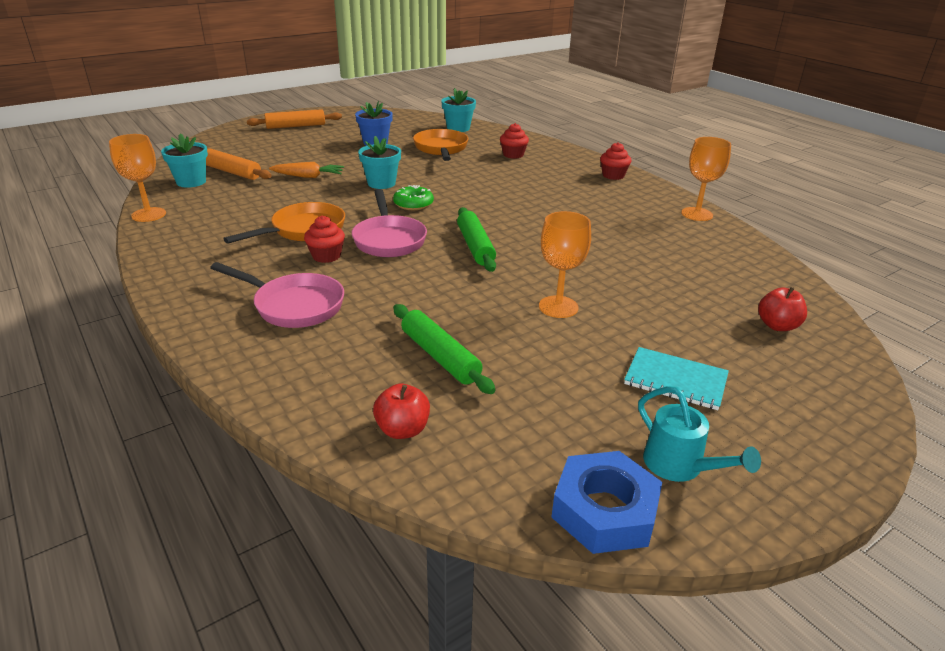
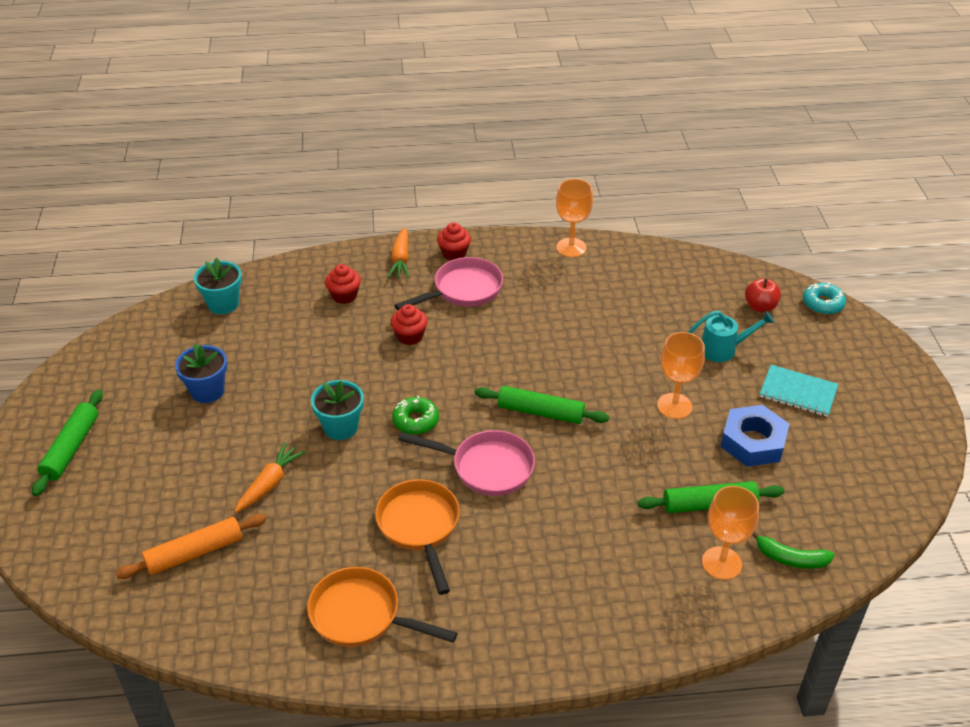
camera: 60 degrees left, 10 degrees up
orange goblet [109,134,166,222] -> orange goblet moved to [702,486,759,580]
turquoise flower pot [161,133,208,188] -> none
pink pan [210,262,344,328] -> pink pan moved to [395,257,503,310]
orange rolling pin [247,109,342,129] -> green rolling pin [32,390,103,496]
red cupcake [304,216,345,263] -> red cupcake moved to [391,304,428,345]
red apple [373,384,430,439] -> green banana [752,531,835,569]
orange pan [413,129,469,161] -> orange pan moved to [307,567,458,647]
blue nut [551,451,662,554] -> blue nut moved to [720,405,789,467]
turquoise notebook [624,347,729,410] -> turquoise notebook turned 60 degrees clockwise [759,365,838,417]
turquoise watering can [638,386,761,482] -> turquoise watering can moved to [688,311,774,362]
none -> orange carrot [388,227,409,278]
none -> turquoise donut [803,282,846,315]

